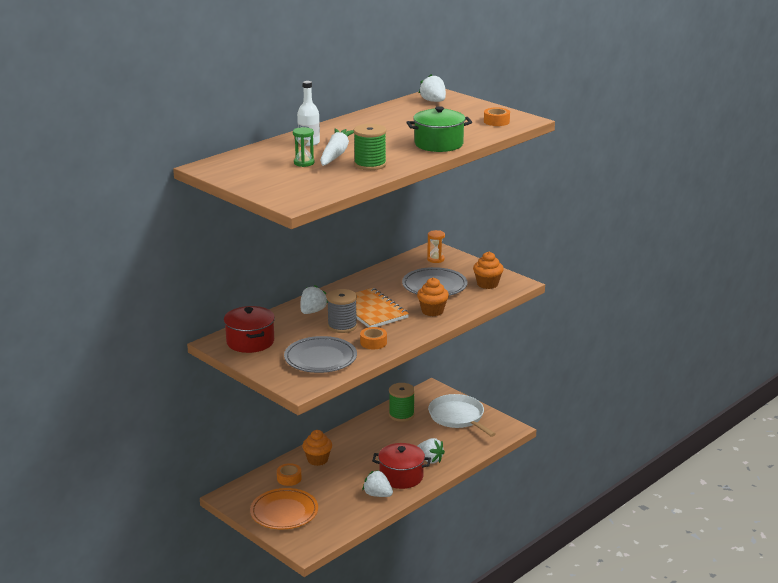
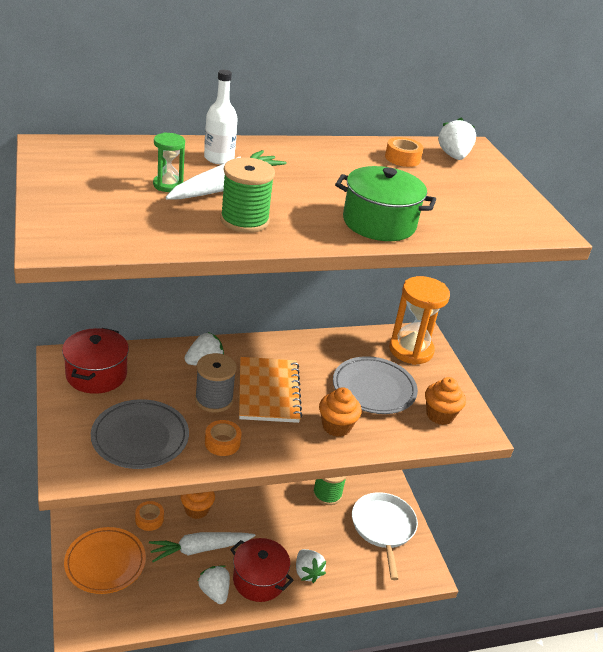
camera: 25 degrees right, 10 degrees up
orange hourglass [427,230,445,263] -> orange hourglass [389,276,450,365], size x2.06
orange tape [484,107,510,126] -> orange tape moved to [385,137,424,167]
none -> white carrot [149,532,255,562]

